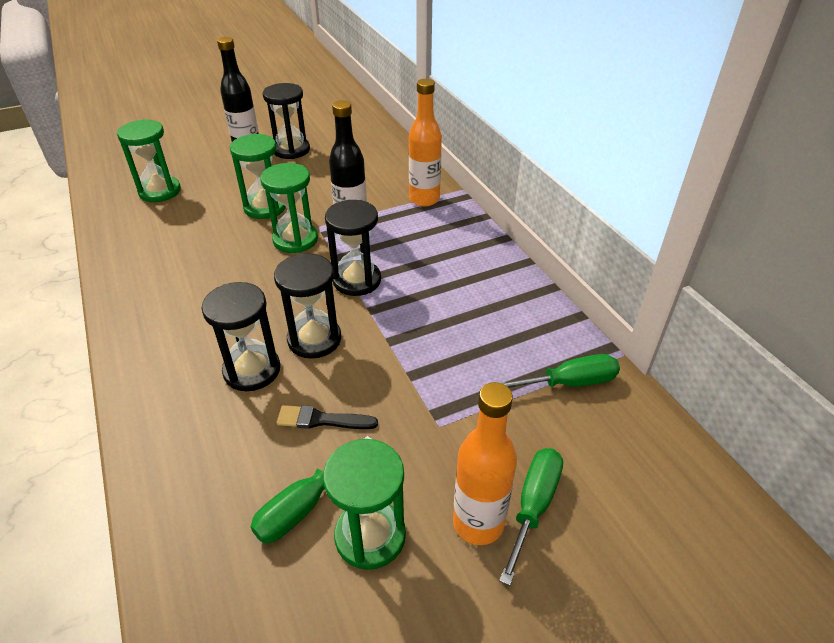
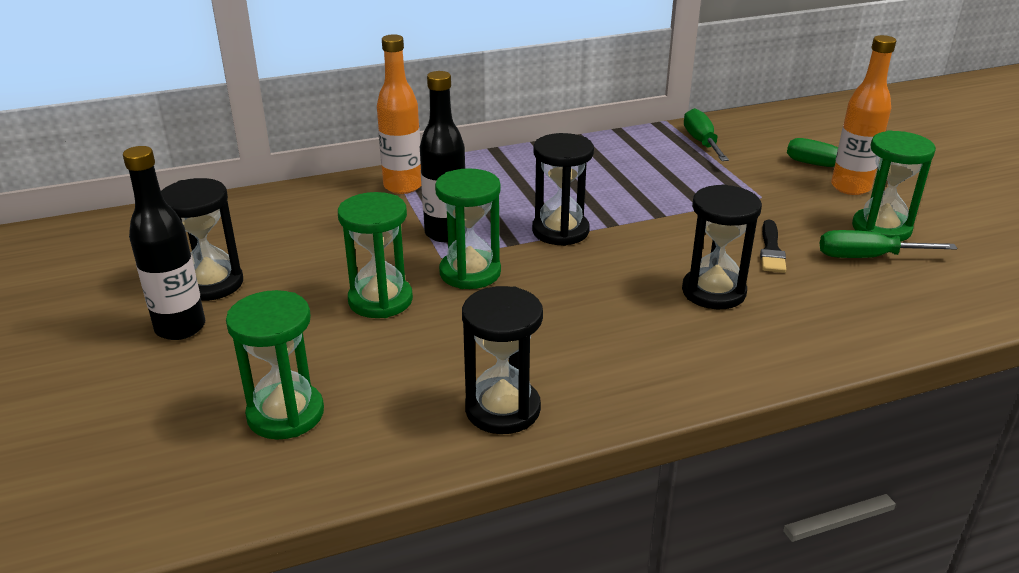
camera: 85 degrees left, 10 degrees down
green screwdriver [250,435,372,543] -> green screwdriver turned 135 degrees clockwise [820,230,957,258]
black hourglass [274,254,341,359] -> black hourglass moved to [462,286,543,434]

